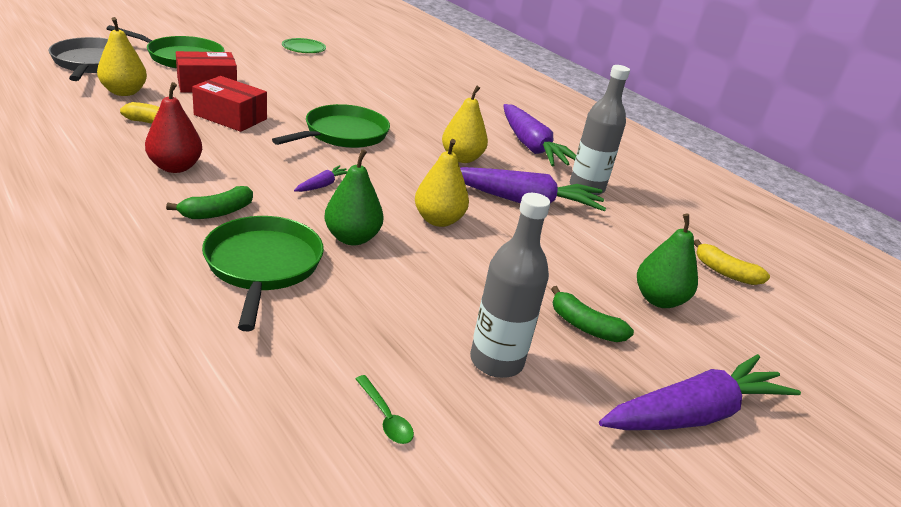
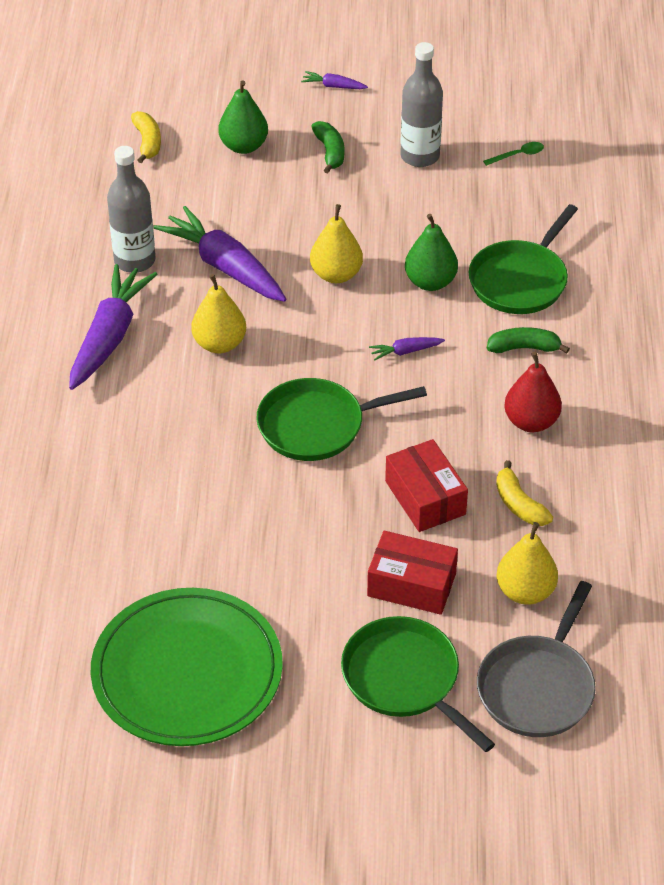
camera: 135 degrees left, 15 degrees up
green plate [282,38,326,53] -> green plate [91,588,283,746], size x2.46
green spoon [356,375,414,444] -> green spoon turned 60 degrees clockwise [483,142,544,166]
purple carrot [599,354,801,430] -> purple carrot [301,71,368,89], size x0.43

